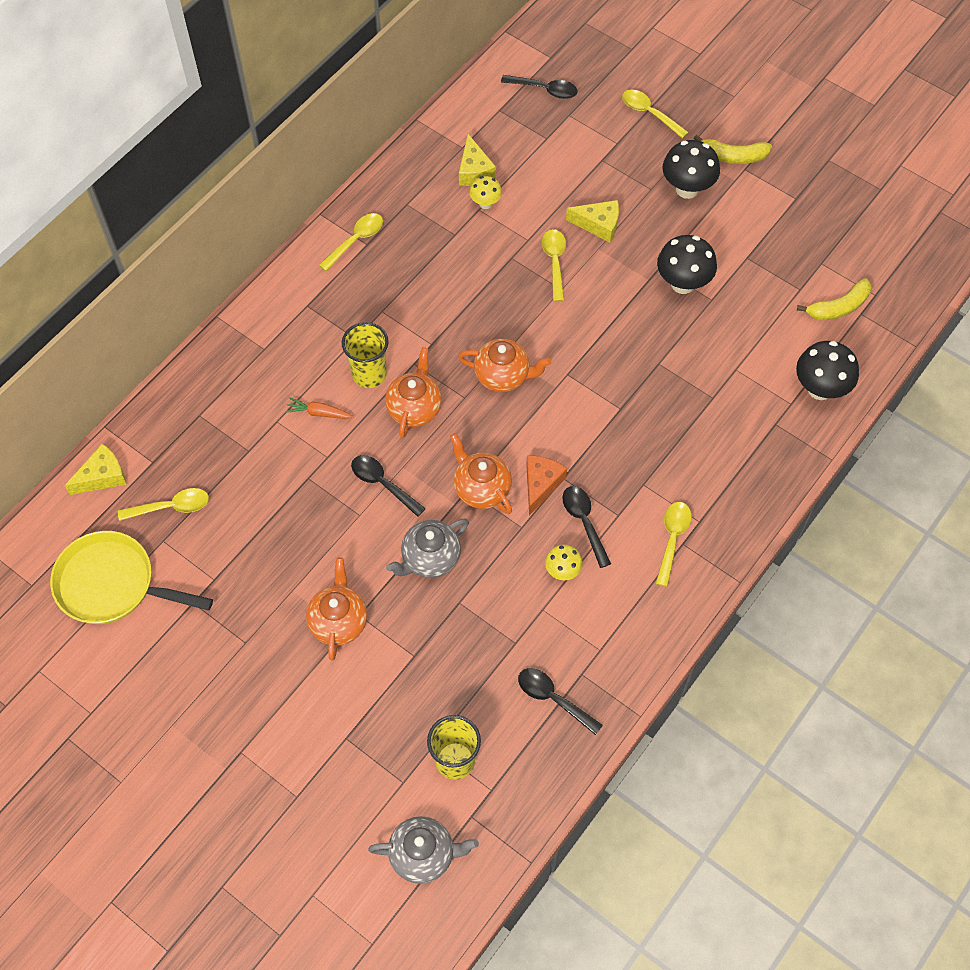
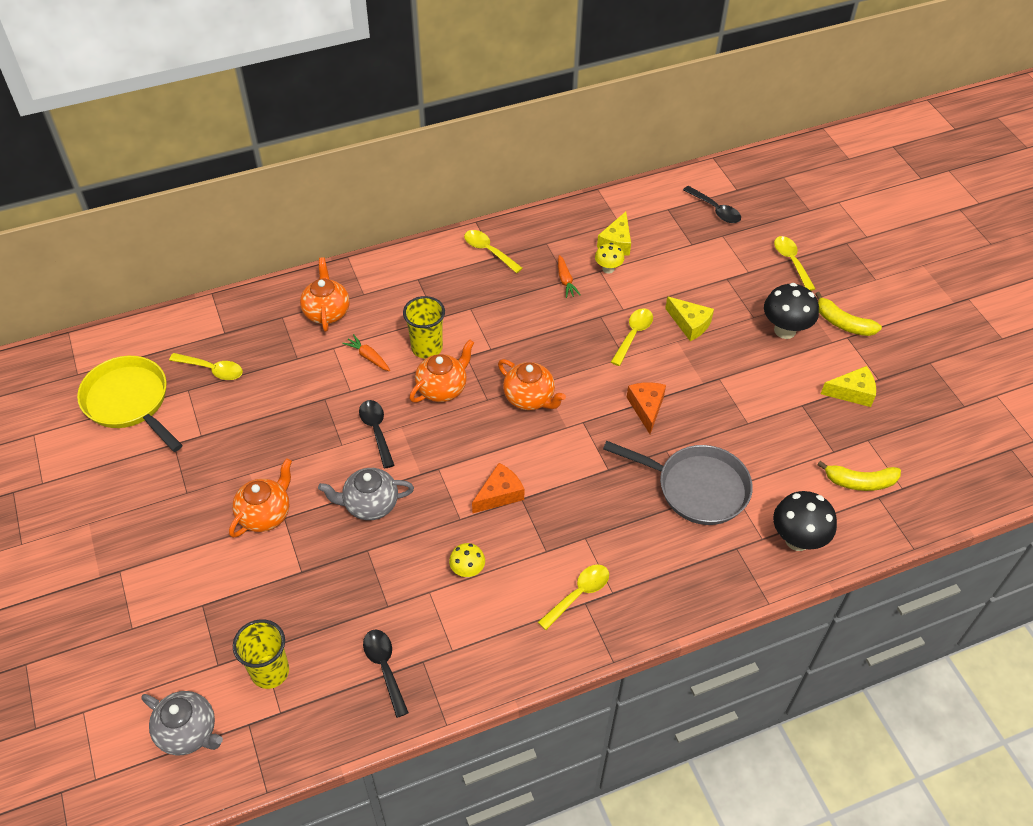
camera: 30 degrees right, 10 degrees down
yellow cheese [64,444,127,495] -> yellow cheese moved to [821,366,876,407]
yellow spoon [319,213,383,271] -> yellow spoon turned 120 degrees counterclockwise [464,230,523,273]
orange teapot [450,433,512,514] -> orange teapot moved to [300,258,350,332]
black spoon [562,486,611,568] -> none
black mushroom [657,235,717,294] -> none
none -> orange carrot [558,255,581,298]
none -> grey pan [603,441,753,525]
none -> orange cheese [627,382,666,434]

